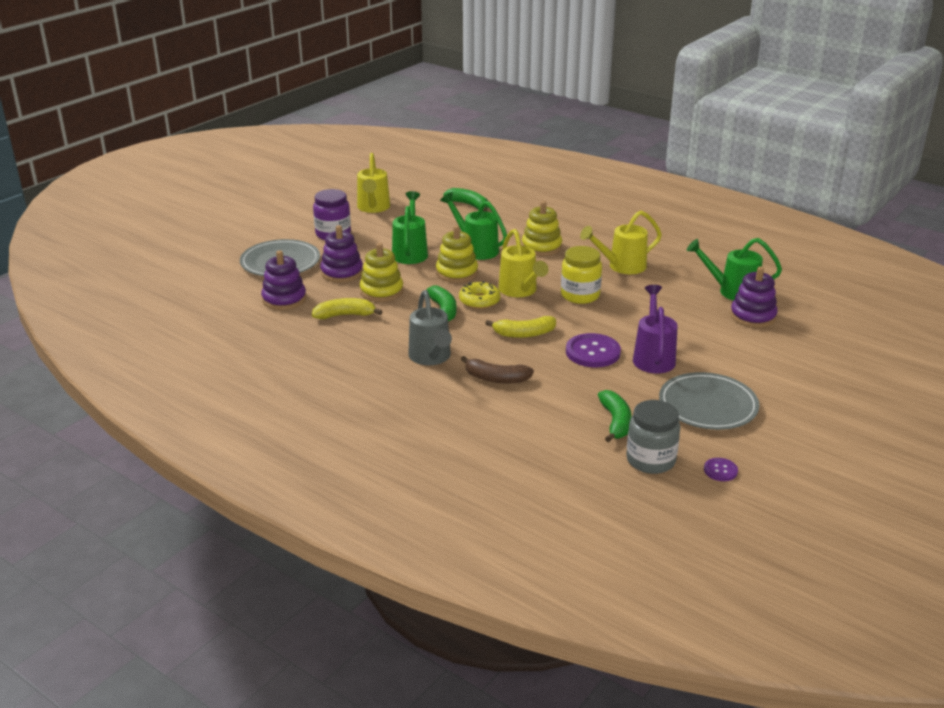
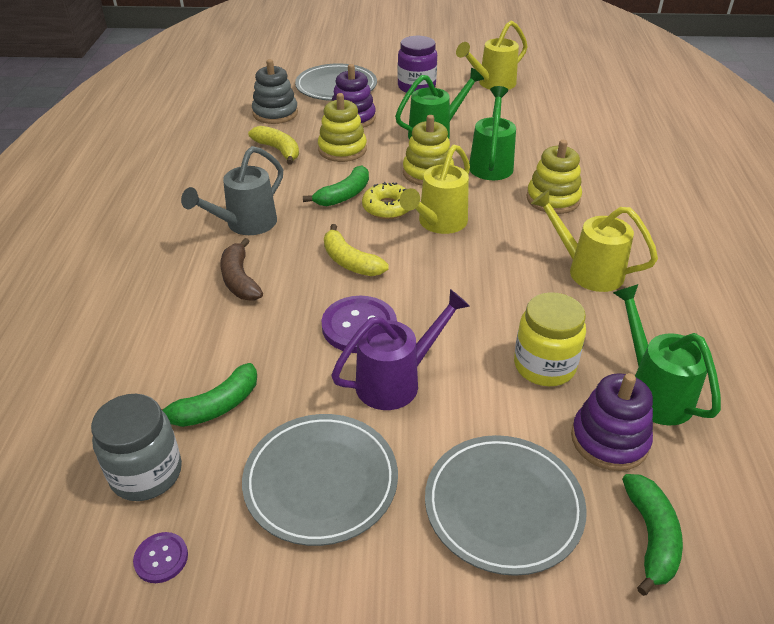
camera: 55 degrees right, 10 degrees up
purple stacking toy [261,250,306,310] -> grey stacking toy [252,59,298,124]
green banana [443,188,488,212] -> green banana moved to [622,474,683,596]
yellow jar [561,246,602,304] -> yellow jar moved to [514,292,586,386]
none -> grey plate [425,435,587,576]

